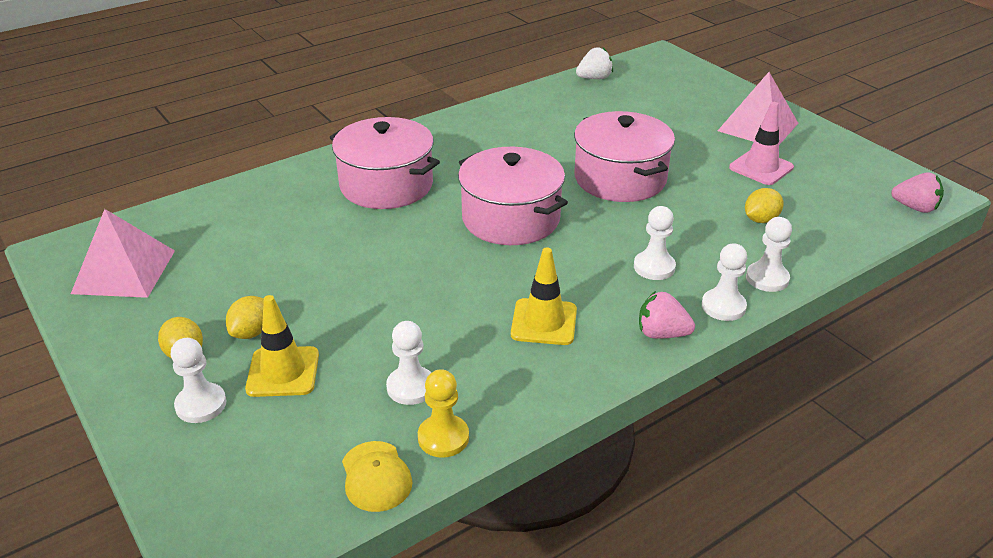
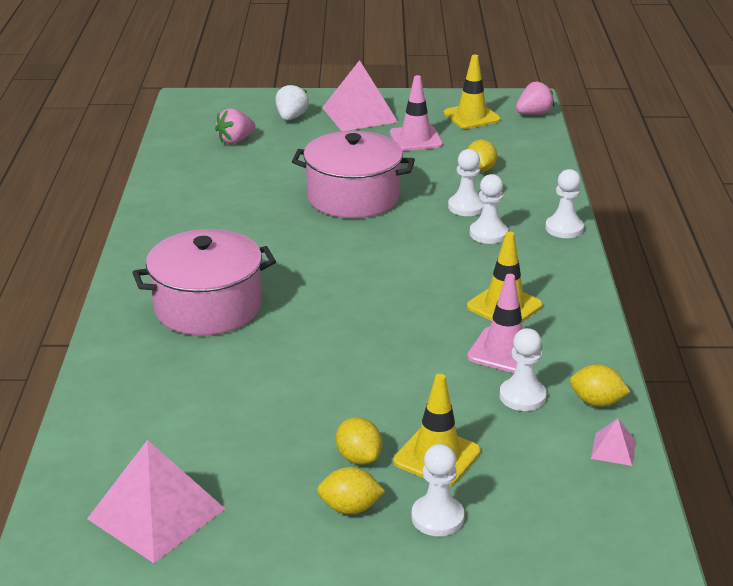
camera: 55 degrees left, 5 degrees down
yellow cap [342,441,413,512] -> pink pyramid [591,418,636,466]
yellow pawn [418,369,469,458] -> yellow lemon [570,364,631,407]
pink pot [458,147,568,245] -> none
white strawberry [576,47,613,79] -> white strawberry moved to [276,83,309,121]
pink strawberry [639,291,695,339] -> pink strawberry moved to [215,108,255,144]
white pawn [746,217,792,292] -> white pawn moved to [448,149,484,216]
none -> yellow traffic cone [444,55,500,129]
none -> pink traffic cone [467,274,542,373]

